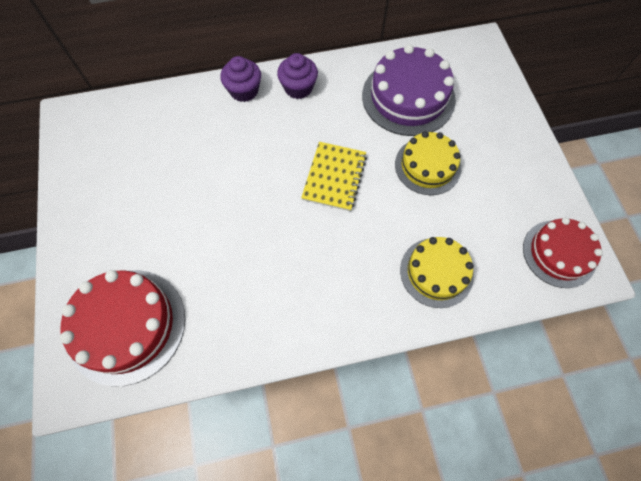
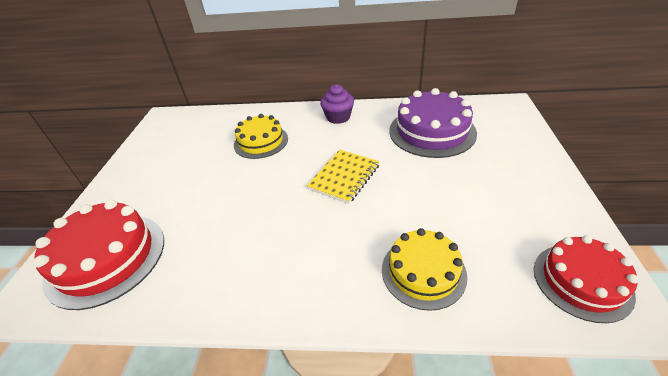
camera: 20 degrees right, 25 degrees down
purple cupcake [220,56,261,102] -> none
yellow cake [395,131,461,195] -> yellow cake moved to [234,114,288,159]

